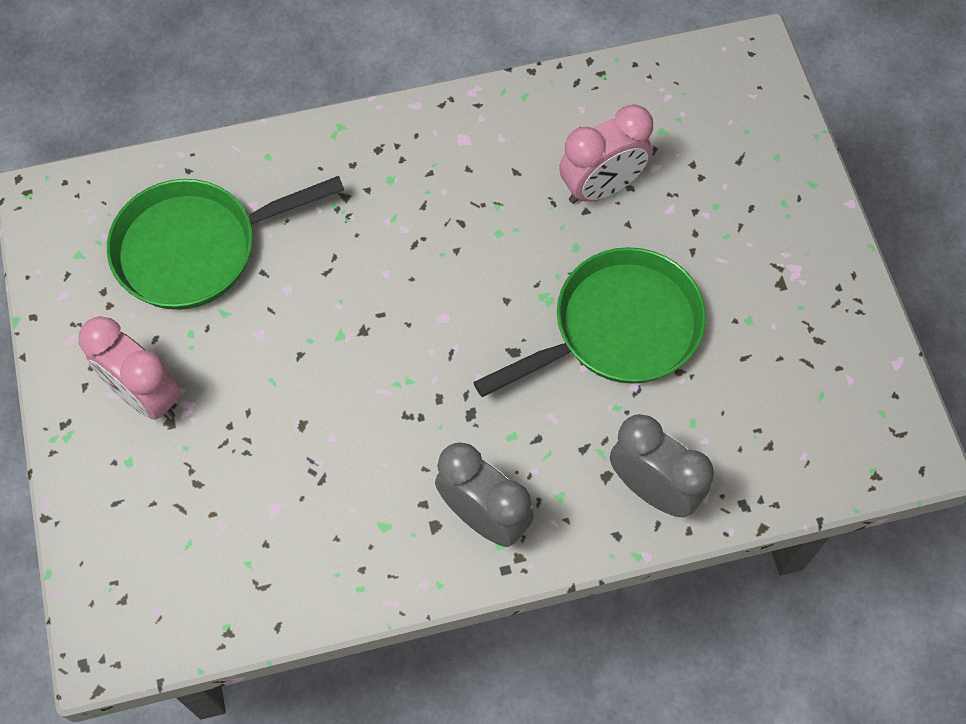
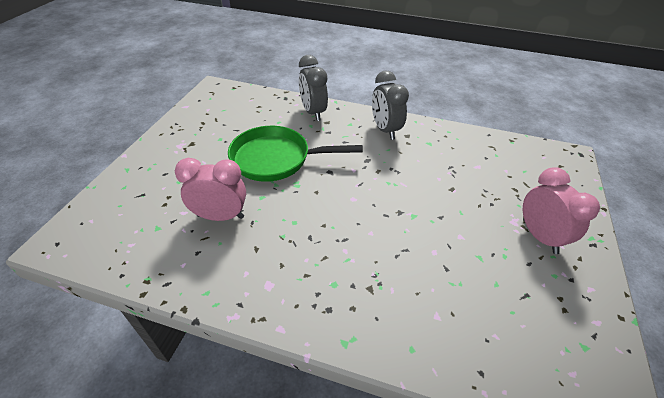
camera: 150 degrees left, 20 degrees down
green pan [107,176,344,310] -> none

